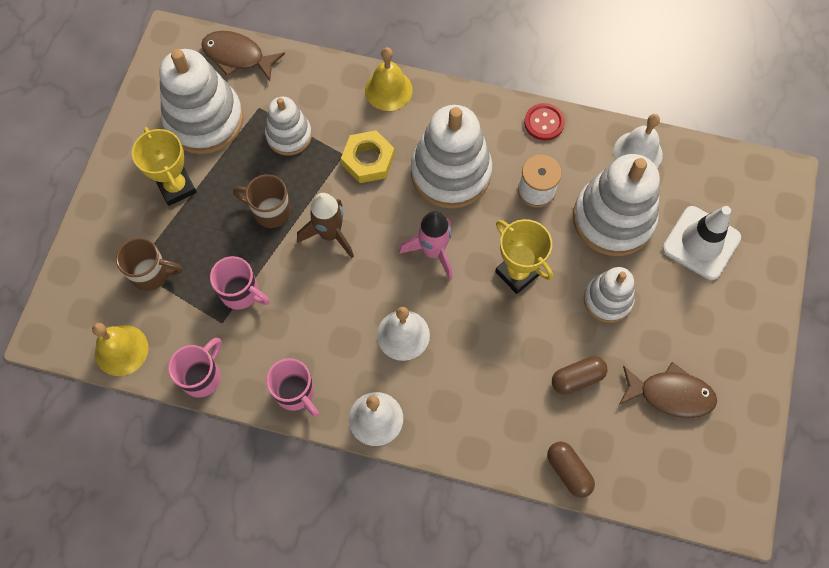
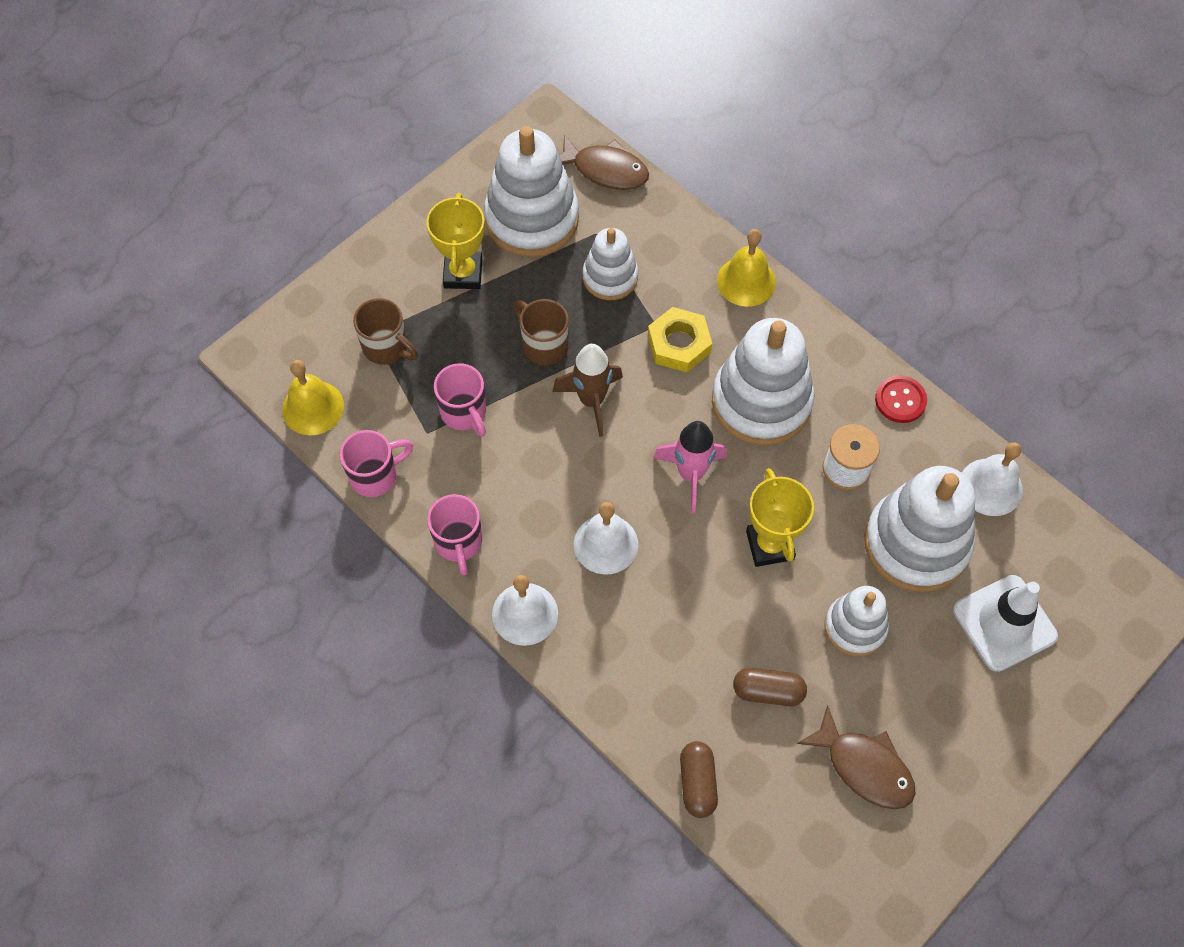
camera: 30 degrees right, 5 degrees down
brown fish [201,31,285,81] -> brown fish turned 150 degrees clockwise [559,134,649,190]

